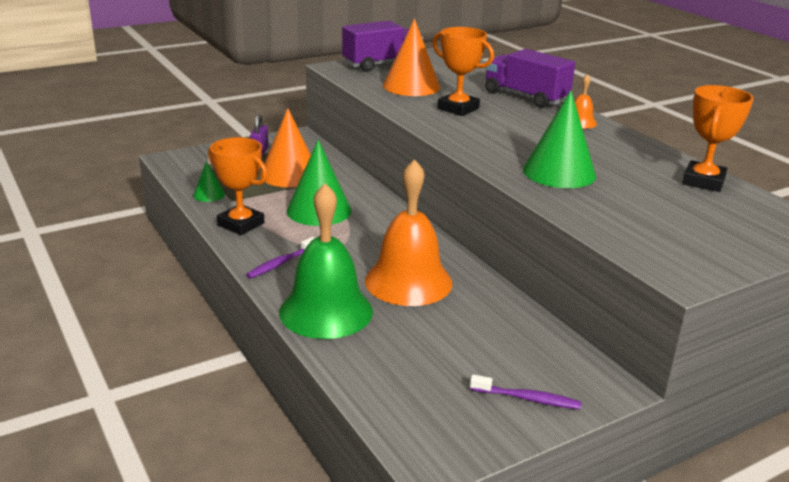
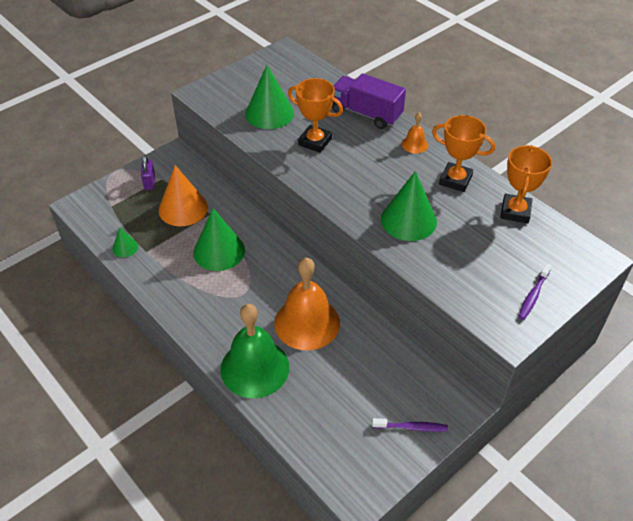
camera: 10 degrees left, 20 degrees up
orange trophy [208,137,268,235] -> orange trophy moved to [432,115,495,192]
purple toothbrush [246,237,315,279] -> purple toothbrush moved to [518,263,552,320]
purple truck [342,21,423,72] -> none
orange cone [383,18,440,96] -> green cone [245,65,294,129]

